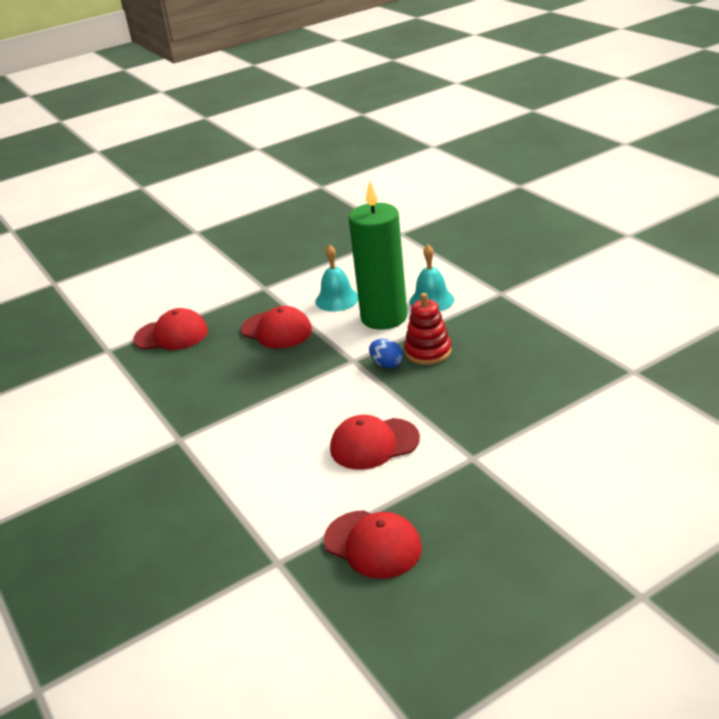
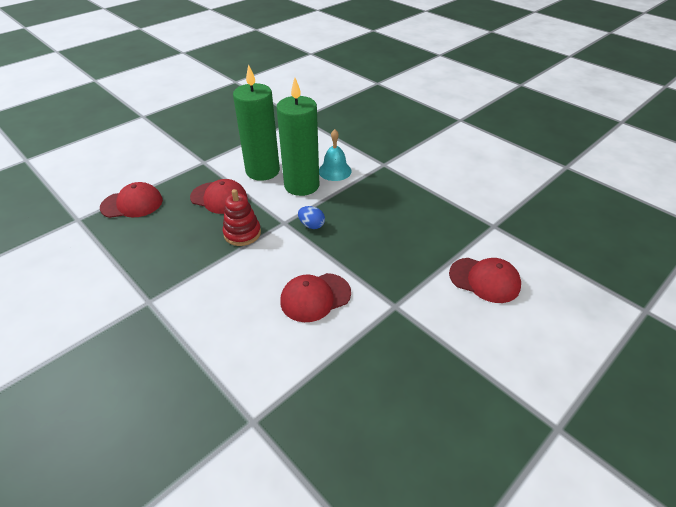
camera: 15 degrees left, 10 degrees up
turquoise bell [315,245,358,312] -> green candle [233,64,280,181]
red cap [324,510,422,579] -> red cap moved to [449,258,521,303]
red stacking toy [404,293,451,365] -> red stacking toy moved to [222,189,261,246]

